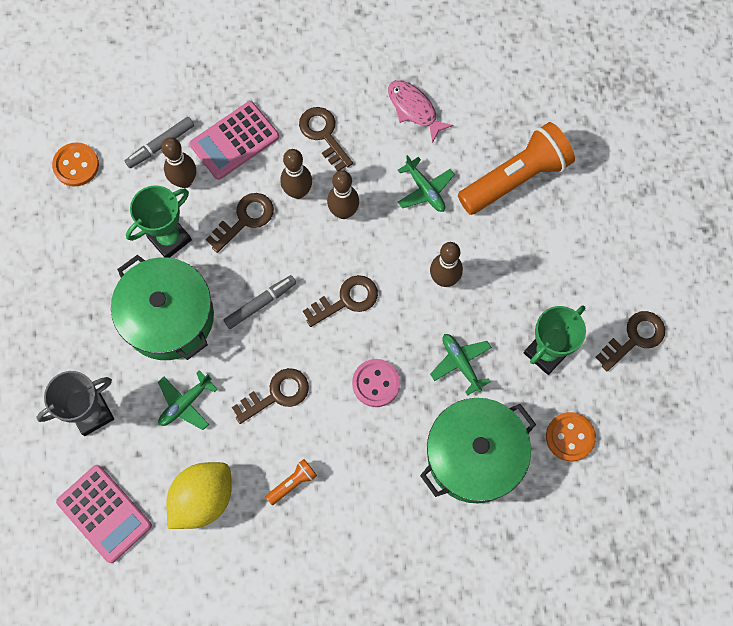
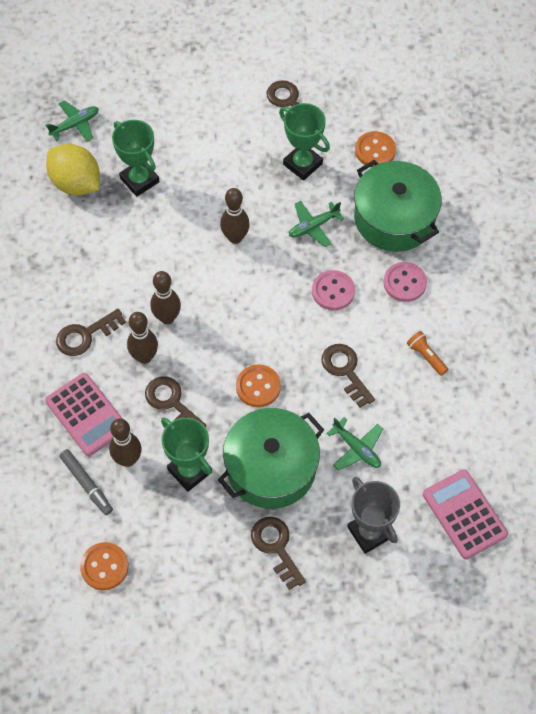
camera: 90 degrees left, 10 degrees down
pink calculator [56,465,152,563] -> pink calculator turned 75 degrees counterclockwise [423,469,508,559]
yellow lemon [166,462,232,529] -> yellow lemon moved to [46,144,100,195]
grey marker [224,275,296,329] -> orange button [236,364,281,407]
brown key [303,275,378,327] -> brown key moved to [251,517,306,590]
pink fish [388,80,453,143] -> none
green plane [398,155,455,212] -> green plane moved to [45,100,99,142]
orange flashlight [458,122,575,215] -> green trophy [112,120,160,197]
none -> pink button [383,262,427,302]

